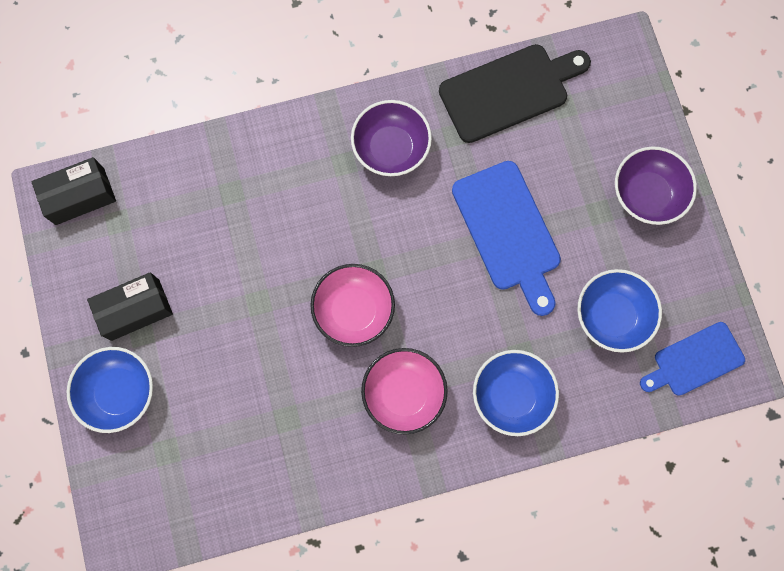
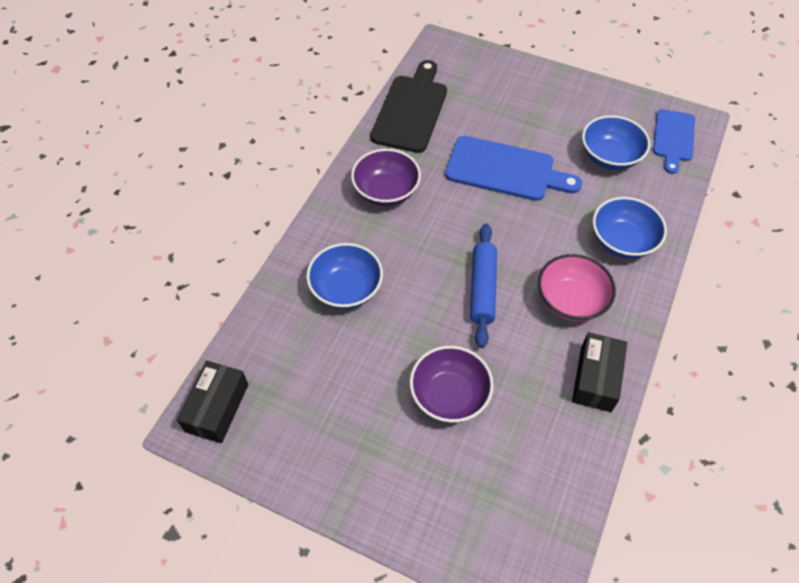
camera: 50 degrees left, 20 degrees down
blue bowl [67,347,153,433] -> blue bowl moved to [306,243,383,309]
black box [87,272,173,341] -> black box moved to [572,332,627,412]
pink bowl [310,264,395,347] -> blue rolling pin [470,224,497,348]
purple bowl [615,146,697,225] -> purple bowl moved to [410,346,494,423]

